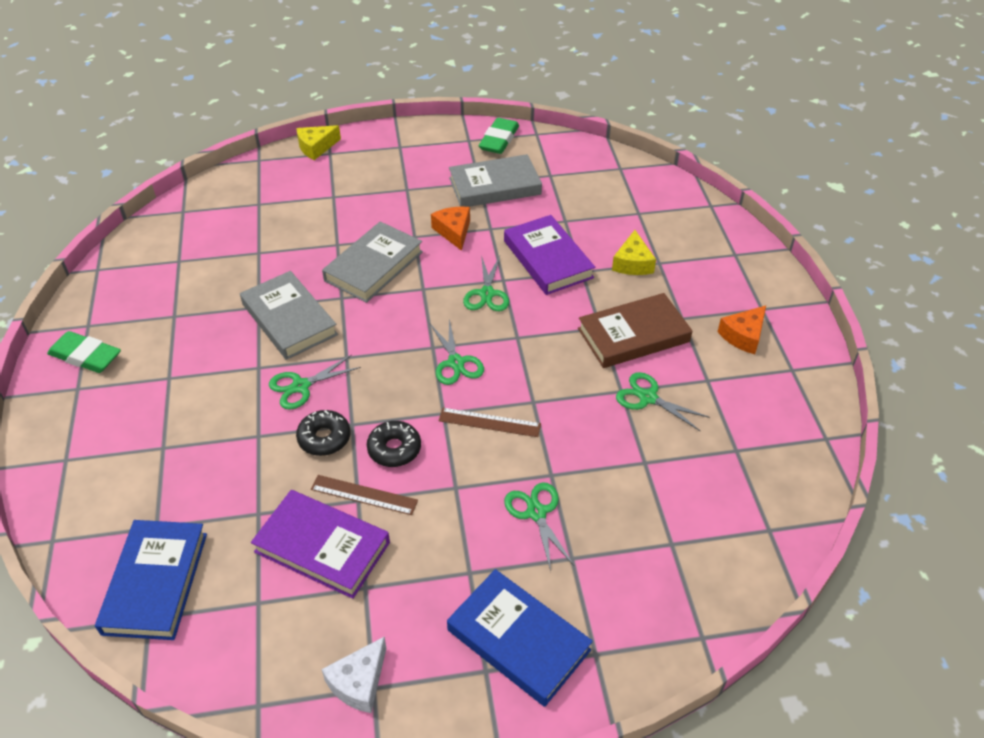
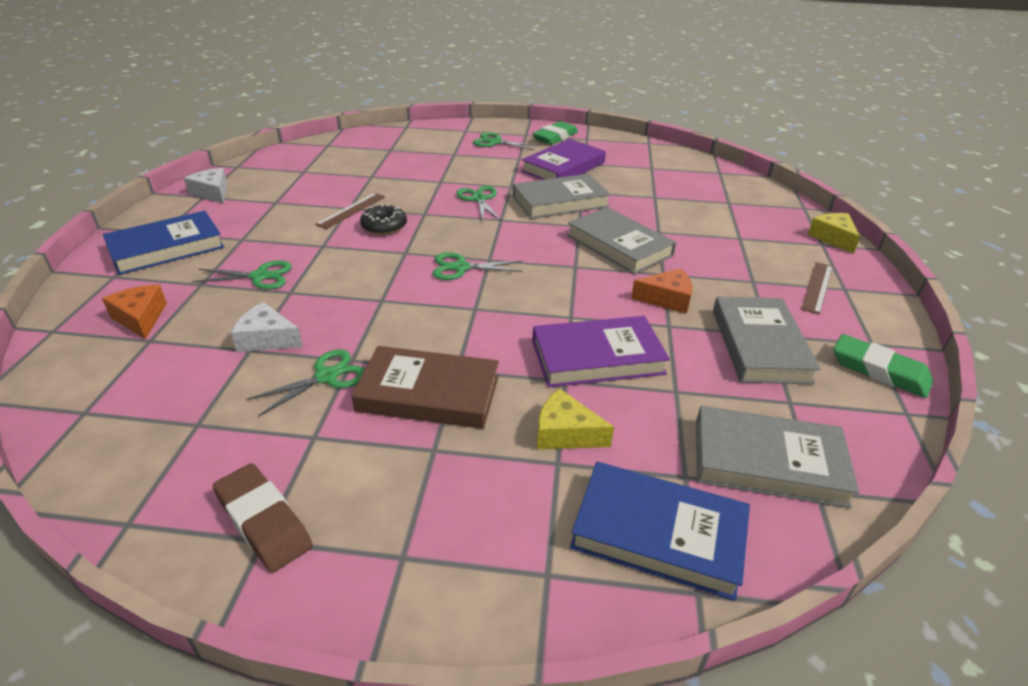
camera: 105 degrees right, 10 degrees down
blue book [95,520,207,640] -> blue book moved to [570,462,750,601]
purple book [251,490,390,599] -> purple book moved to [521,139,606,180]
black donut [296,410,351,456] -> none
brown ruler [439,408,541,437] -> brown ruler moved to [801,262,833,315]
green scissors [463,255,509,311] -> green scissors moved to [473,132,539,150]
brown book [578,293,692,368] -> brown book turned 75 degrees counterclockwise [351,346,499,429]
orange cheese [718,306,766,354] -> orange cheese moved to [102,285,167,339]
none -> brown eraser [213,463,313,572]
none -> white cheese [231,302,303,352]
none -> grey book [696,406,859,508]

